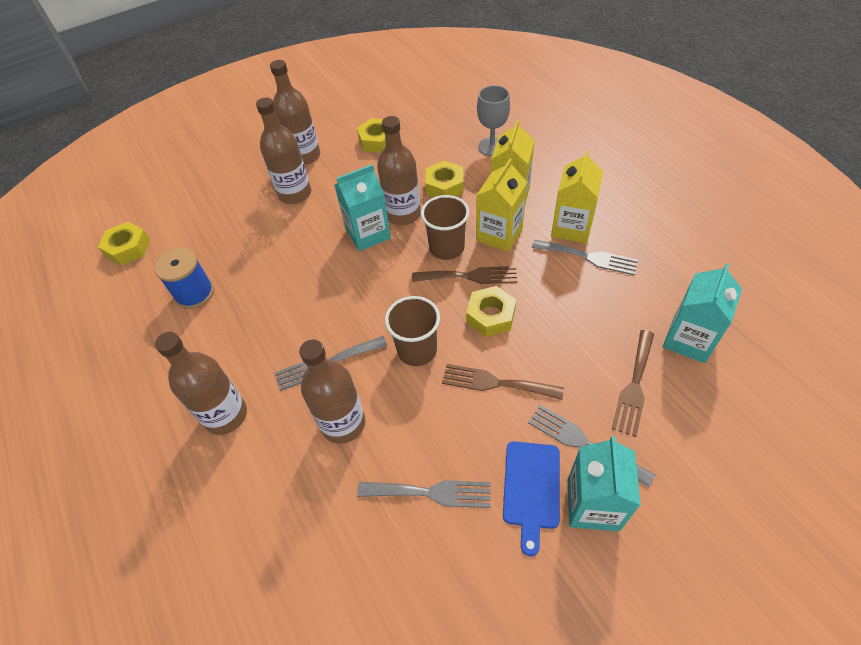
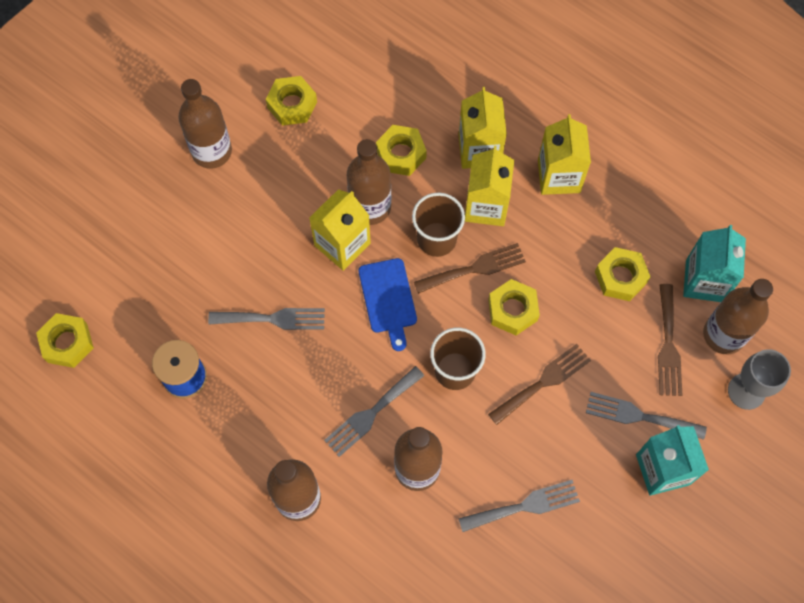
camera: 25 degrees left, 15 degrees up
brown bottle [256,97,311,204] -> brown bottle moved to [703,279,773,354]
turquoise carton [334,164,391,251] -> yellow carton [309,189,371,271]
brown fork [442,364,564,400] -> brown fork turned 150 degrees clockwise [488,344,591,425]
grey goblet [477,85,510,156] -> grey goblet moved to [728,349,791,410]
blue cutting board [503,441,560,556] -> blue cutting board moved to [359,258,417,351]
grey fork [532,240,638,276] -> grey fork moved to [208,308,325,330]
none -> yellow nut [595,247,651,301]

